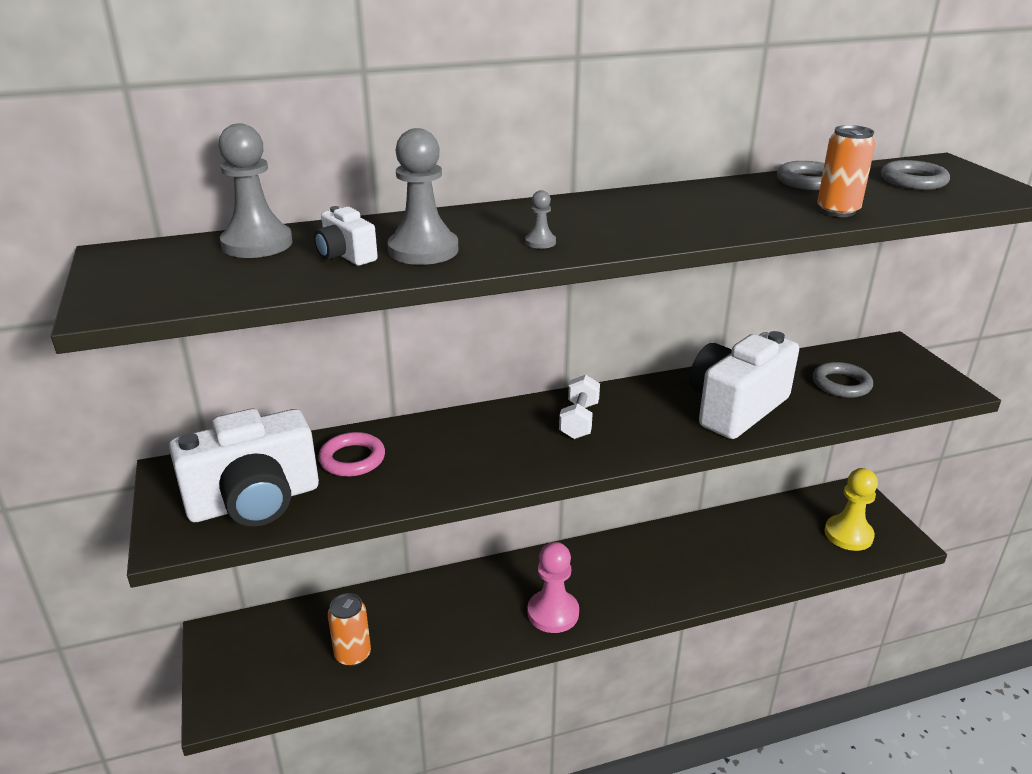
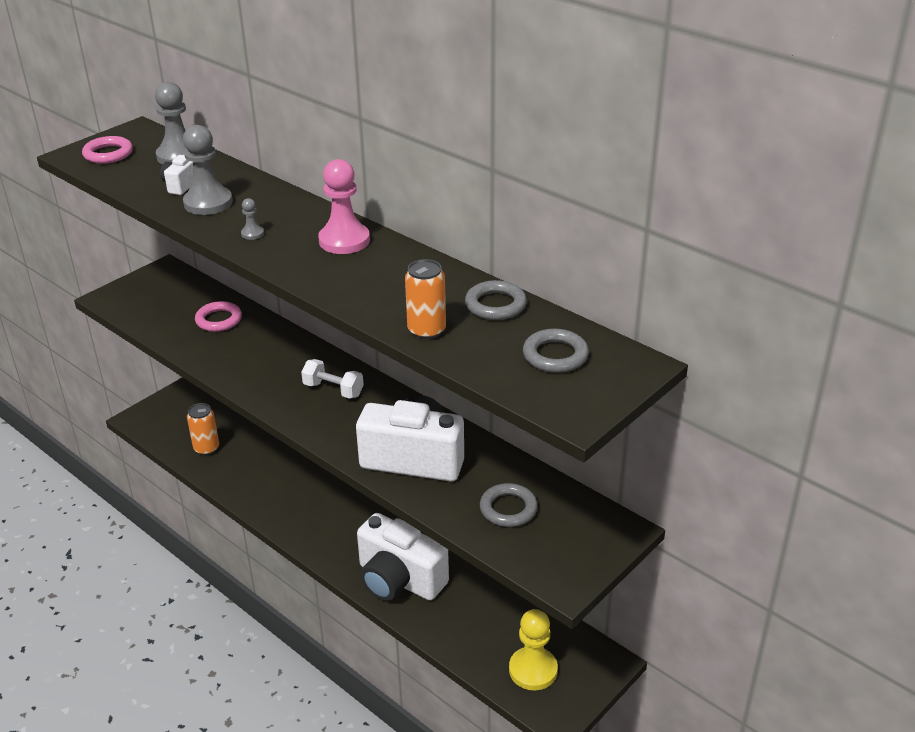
camera: 60 degrees right, 5 degrees up
white camera [169,409,319,527] -> white camera moved to [357,513,449,601]
pink pawn [527,542,579,633] -> pink pawn moved to [318,159,370,254]
white dumbbell [559,375,600,439] -> white dumbbell turned 45 degrees clockwise [301,359,364,399]
none -> pink ring [82,136,133,164]

